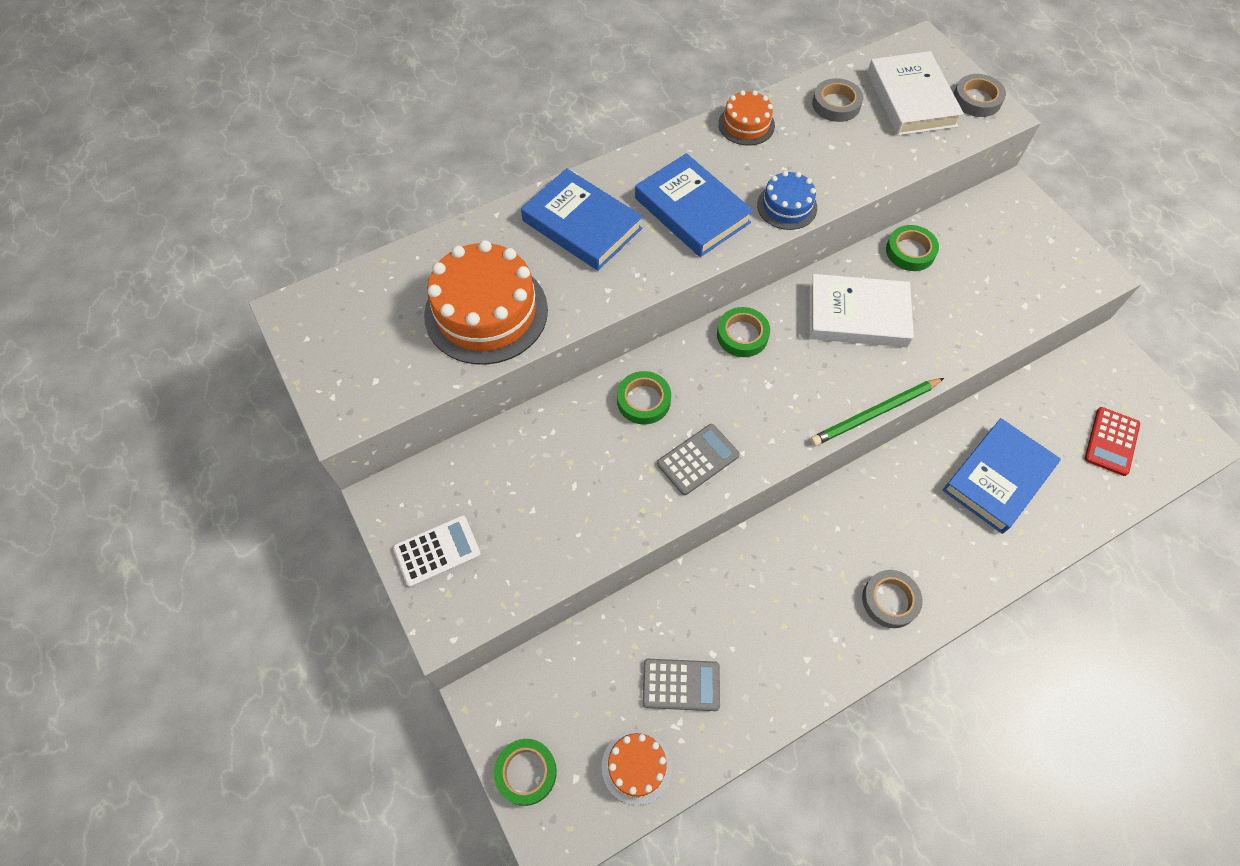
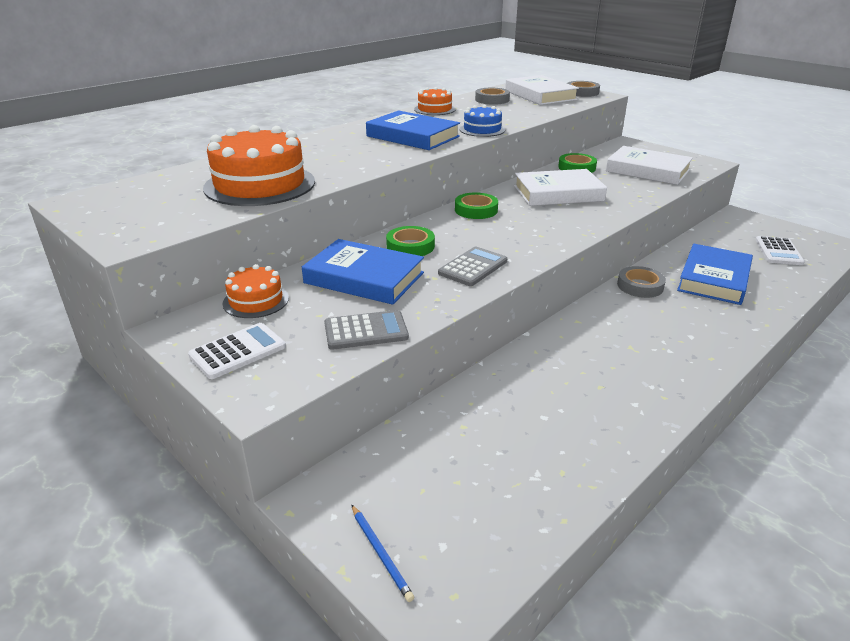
camera: 15 degrees left, 30 degrees down
green tape [494,739,557,806] -> blue pencil [352,505,414,602]
blue book [521,168,643,271] -> blue book moved to [302,239,424,305]
orange cake [602,730,672,805] -> orange cake moved to [223,264,289,318]
grey calculator [643,659,720,711] -> grey calculator moved to [324,310,409,350]
green pencil [810,378,944,446] -> none
grey tape [862,570,923,628] -> grey tape moved to [617,266,666,298]
red calculator [1085,407,1140,476] -> white calculator [756,236,805,265]
none -> white book [606,146,693,185]

